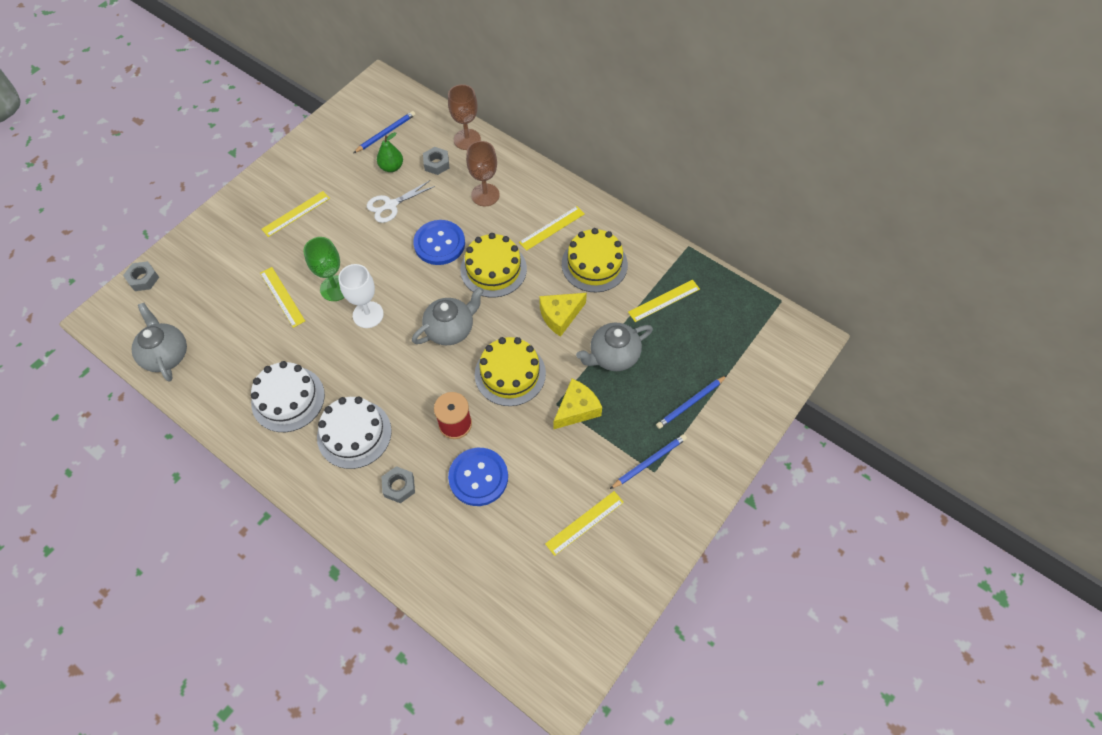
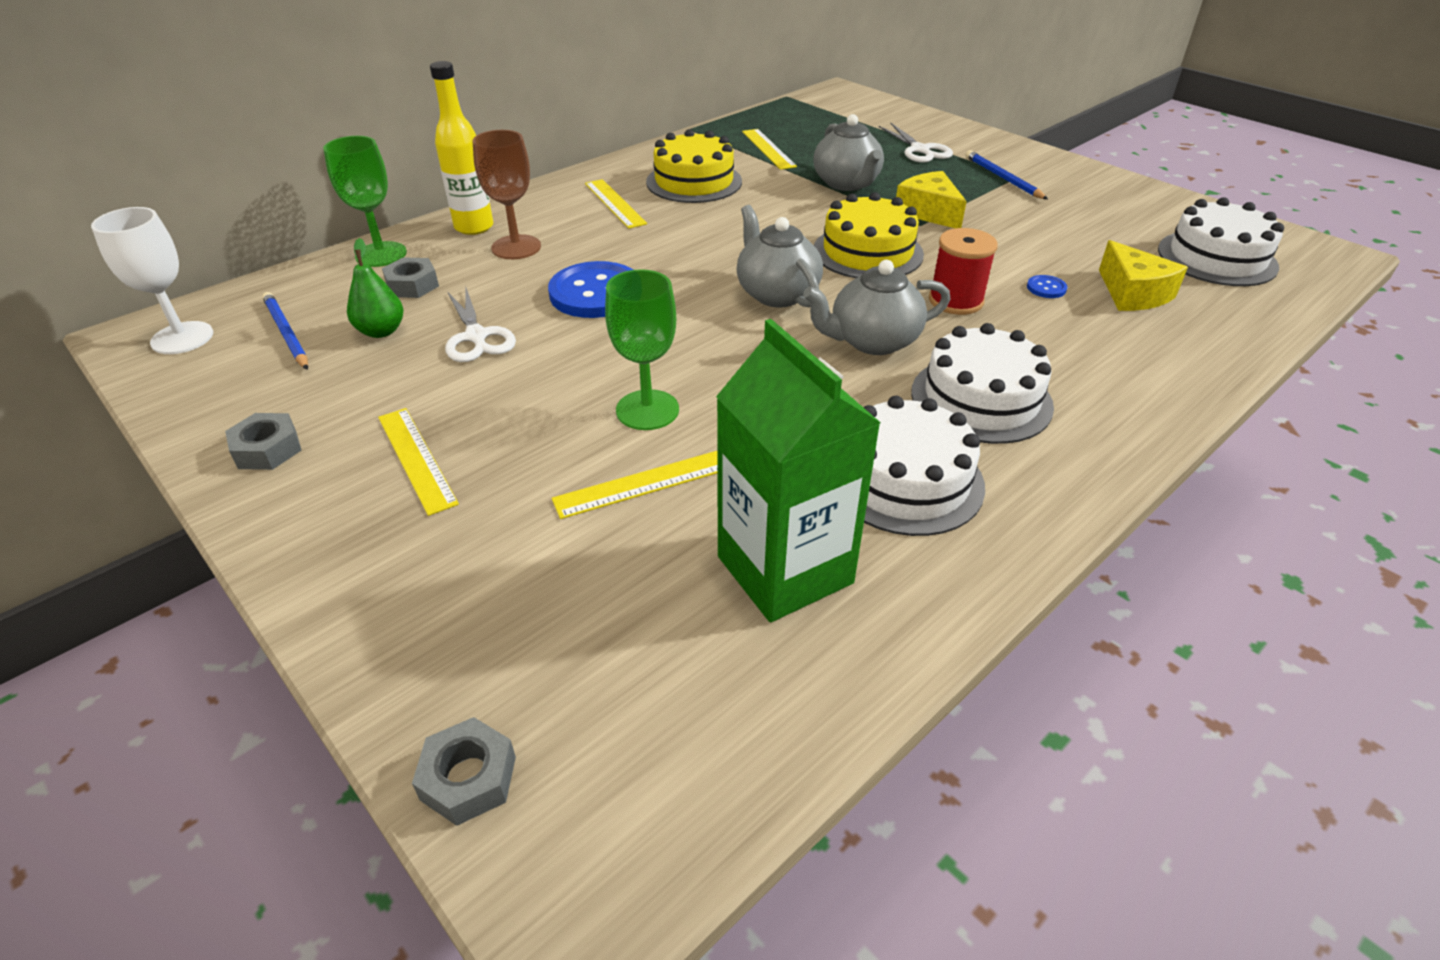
camera: 80 degrees left, 20 degrees down
grey teapot [132,303,187,382] -> grey teapot moved to [803,260,951,355]
white goblet [338,264,384,328] -> white goblet moved to [91,207,213,354]
grey nut [382,466,415,503] -> grey nut moved to [225,413,302,470]
brown goblet [448,84,481,150] -> green goblet [323,136,407,267]
blue button [448,448,508,506] -> blue button [1027,275,1067,298], size x0.42
yellow cake [460,233,527,297] -> none
yellow cheese [539,293,587,337] -> yellow cheese moved to [1099,240,1188,311]
yellow ruler [545,491,624,556] -> none
blue pencil [656,375,727,429] -> white scissors [879,122,953,163]
none -> yellow bottle [430,61,493,235]
none -> green carton [716,319,881,622]
none -> white cake [1158,197,1284,286]

